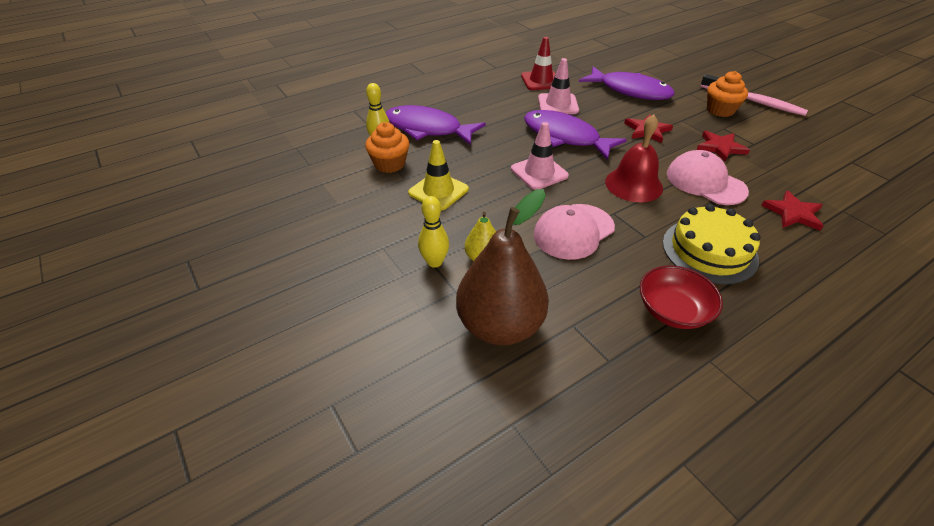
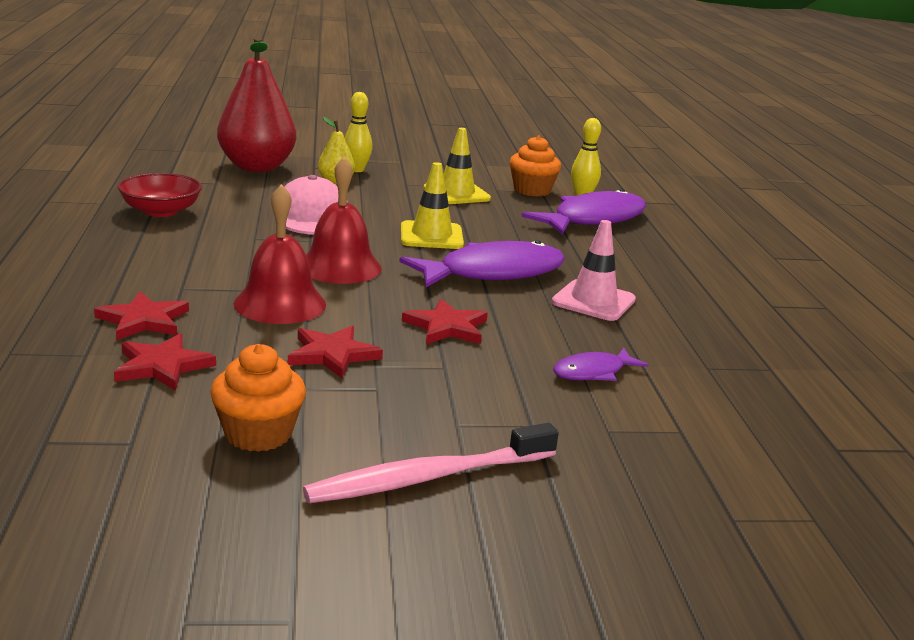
camera: 115 degrees right, 20 degrees down
brown pear [456,189,549,345] -> red pear [217,36,296,172]
pink traffic cone [511,122,569,190] -> yellow traffic cone [401,162,464,249]
red traffic cone [521,37,556,90] -> none
purple fish [579,66,674,100] -> purple fish [553,348,648,381], size x0.50
yellow cake [663,204,761,284] -> none
pink cap [667,150,749,205] -> red bell [234,184,326,324]
orange cupcake [707,71,748,117] -> orange cupcake moved to [210,344,306,452]
none -> red star [114,334,216,391]

